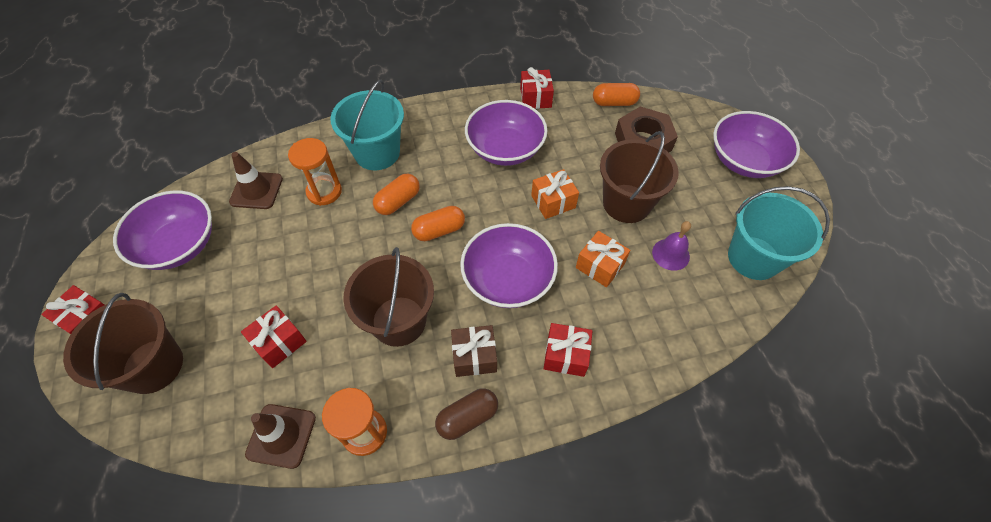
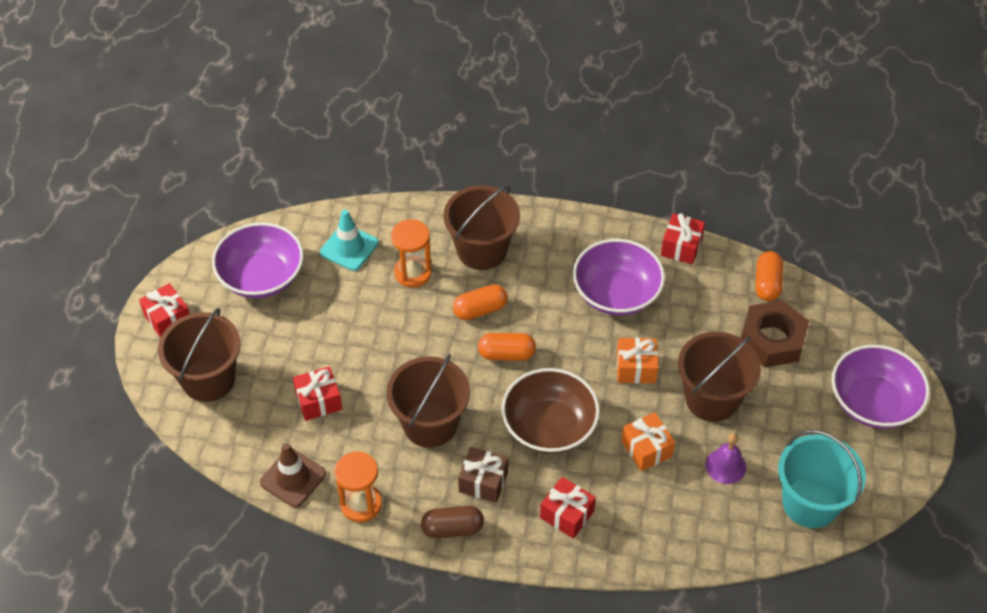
camera: 25 degrees right, 5 degrees down
brown traffic cone [229,152,283,209] -> turquoise traffic cone [320,210,379,271]
turquoise bucket [330,80,404,170] -> brown bucket [443,185,520,270]
purple bowl [460,223,558,308] -> brown bowl [501,368,600,454]
orange capsule [593,83,640,106] -> orange capsule turned 75 degrees clockwise [755,251,783,301]

